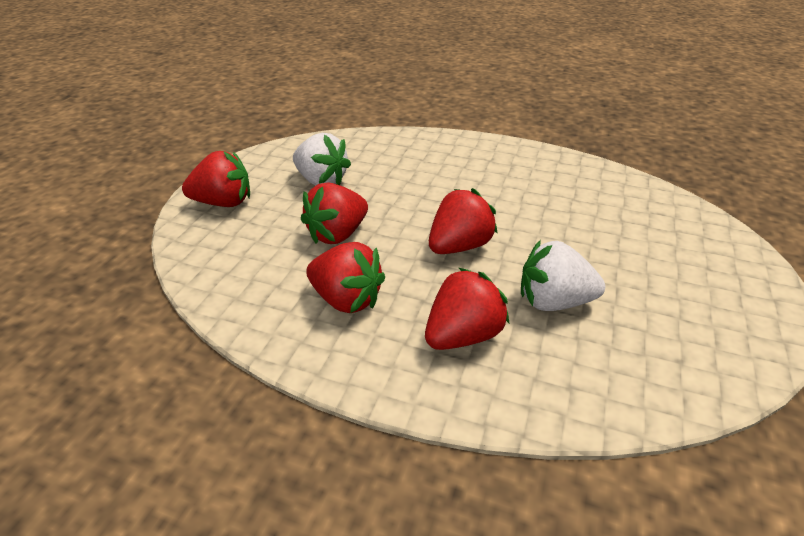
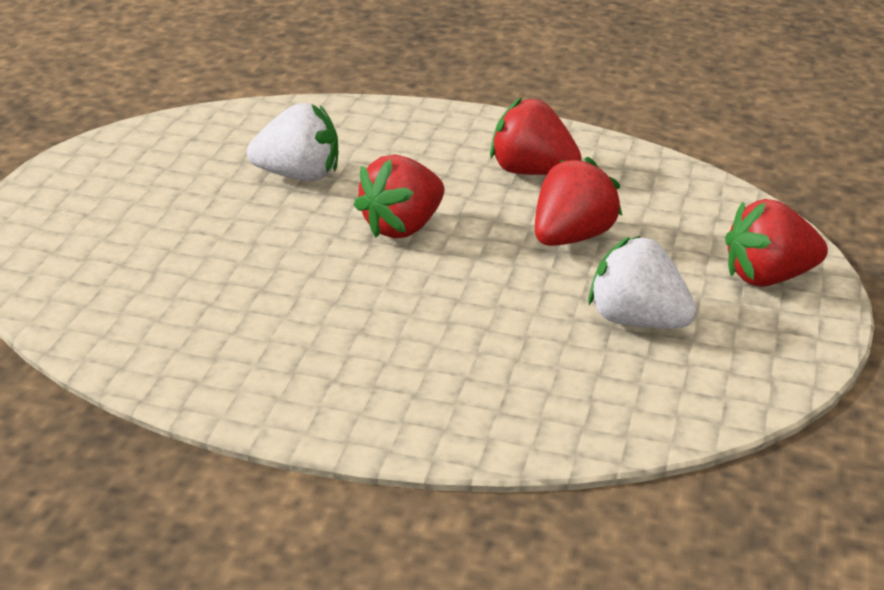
camera: 175 degrees right, 5 degrees down
red strawberry [425,267,510,350] -> none

